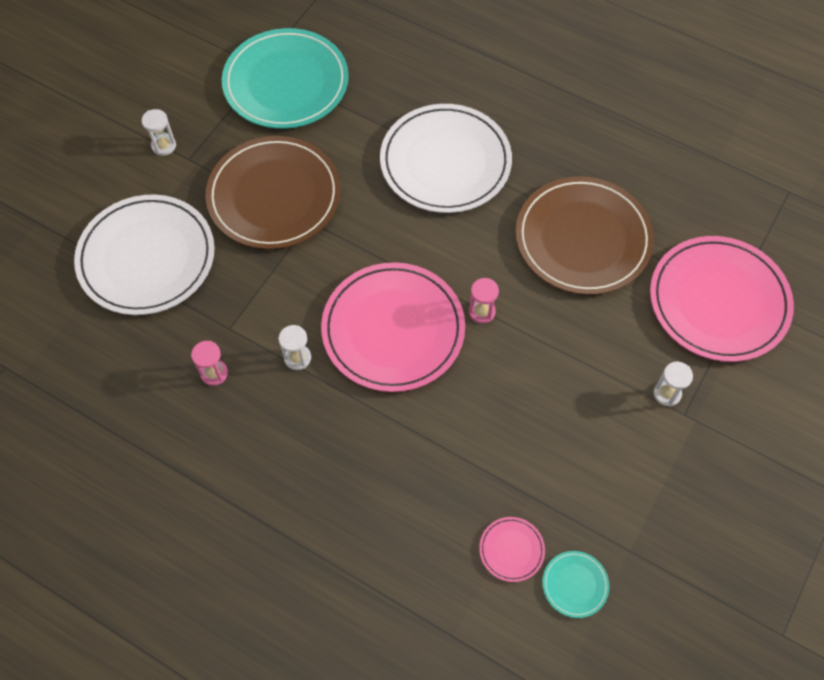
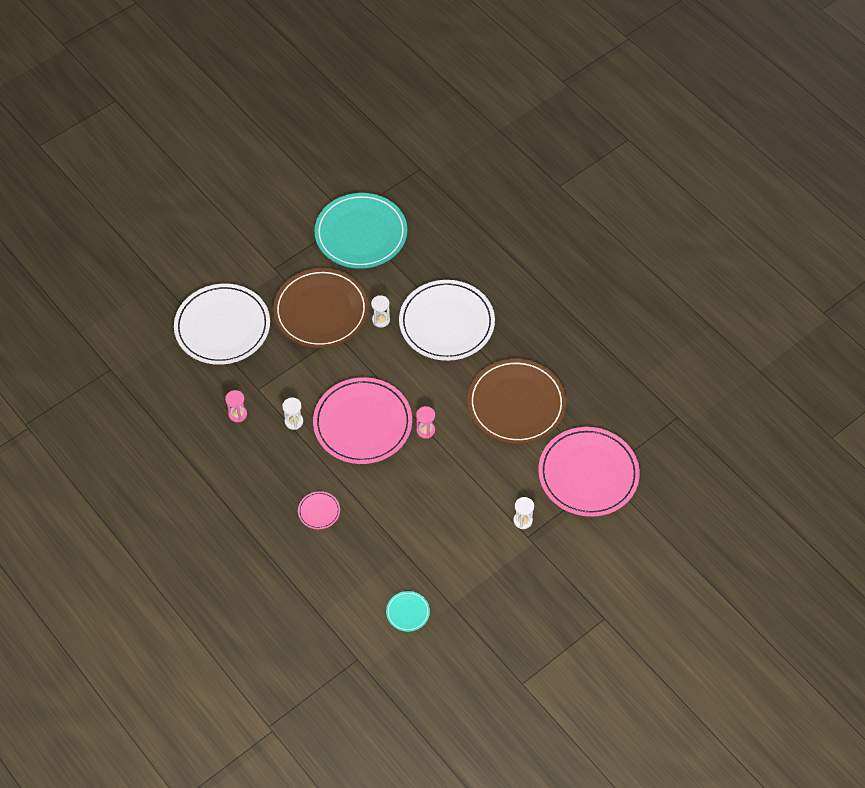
camera: 20 degrees right, 5 degrees down
white hourglass [142,109,176,156] -> white hourglass moved to [371,295,390,328]
pink plate [479,517,545,582] -> pink plate moved to [298,491,340,529]

